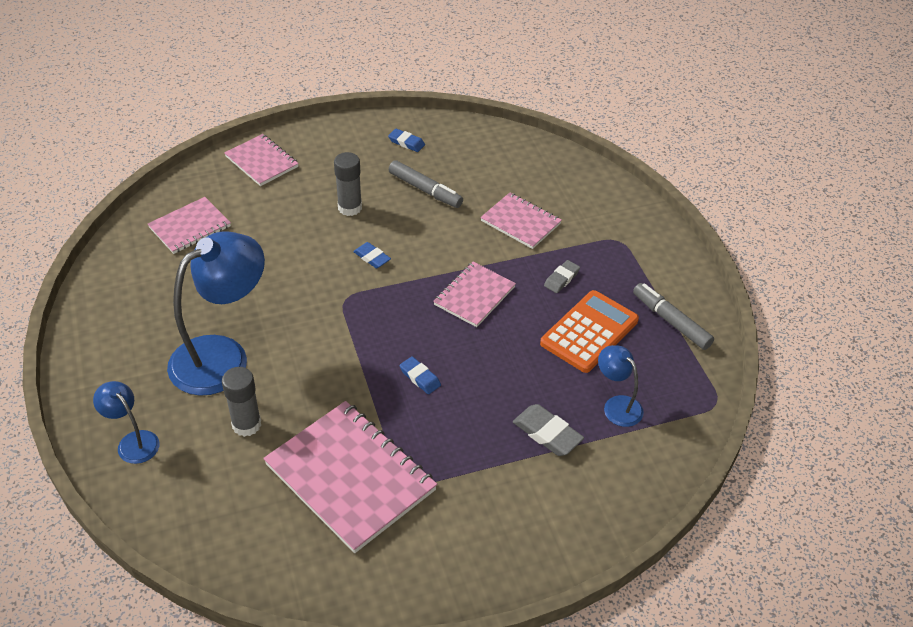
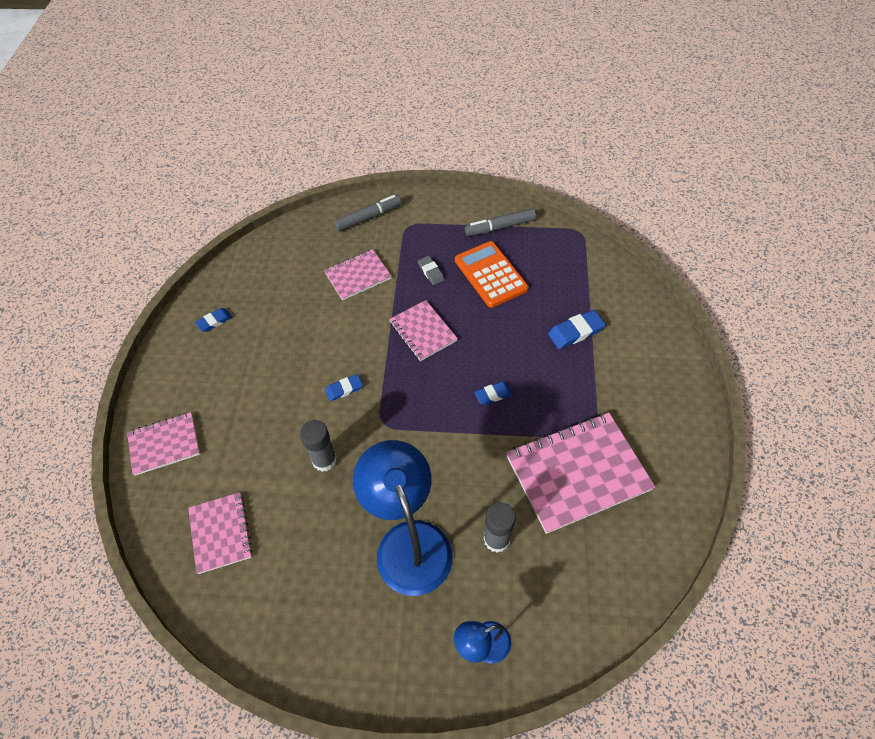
camera: 65 degrees left, 10 degrees up
grey glue stick [334,152,362,216] -> grey glue stick moved to [300,420,337,472]
grey marker [389,160,463,208] -> grey marker moved to [334,195,402,232]
grey eraser [513,404,584,456] -> blue eraser [548,310,606,349]
blue lamp [598,345,644,427] -> none

